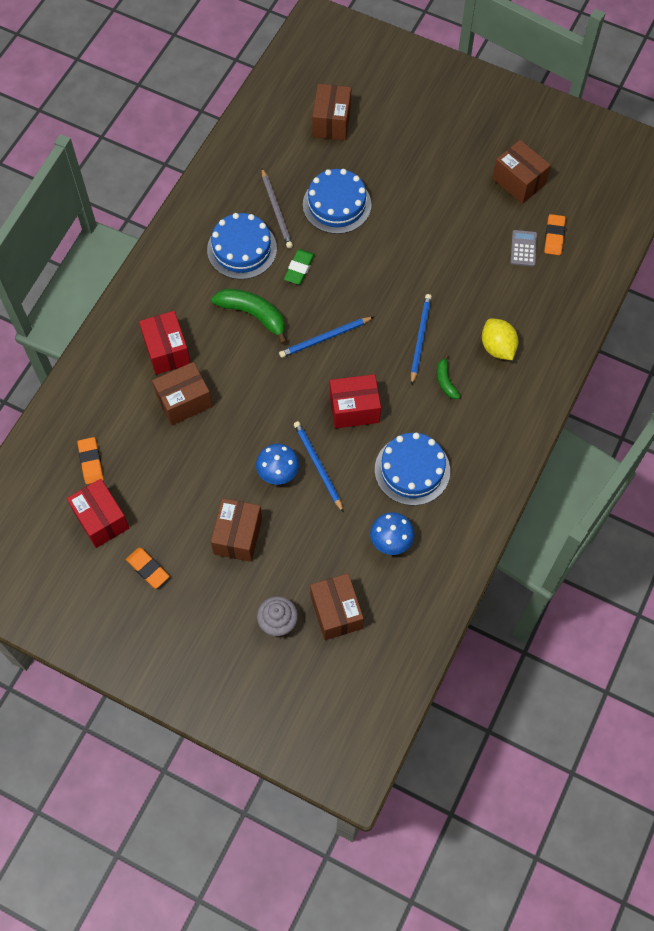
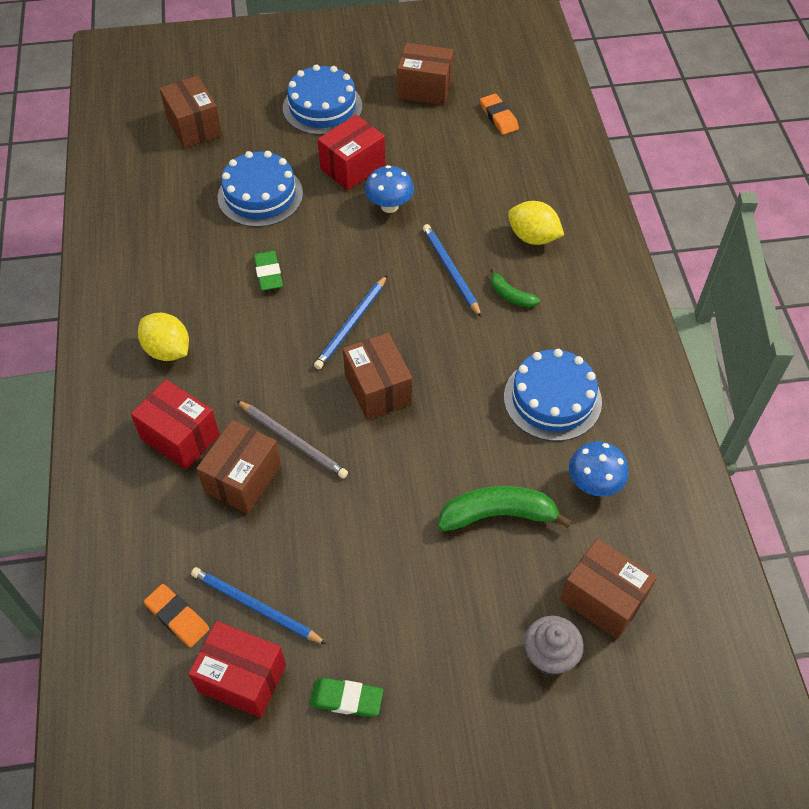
camera: 35 degrees left, 10 degrees down
orange eraser [126,547,169,589] -> green eraser [310,678,383,717]
blue cake [207,213,277,279] -> blue cake moved to [283,64,362,135]
green banana [211,289,287,345] -> green banana moved to [438,486,572,531]
brown box [211,498,262,562] -> brown box moved to [343,333,412,420]
blue mushroom [256,444,299,485] -> blue mushroom moved to [365,165,414,213]
grey pencil [262,168,293,248] -> grey pencil moved to [236,400,348,479]
blue pencil [294,421,344,513] -> blue pencil moved to [191,567,327,644]
red box [330,374,381,429] -> red box moved to [317,115,385,190]
grey calculator [510,230,537,266] -> none
none -> yellow lemon [138,313,189,361]

